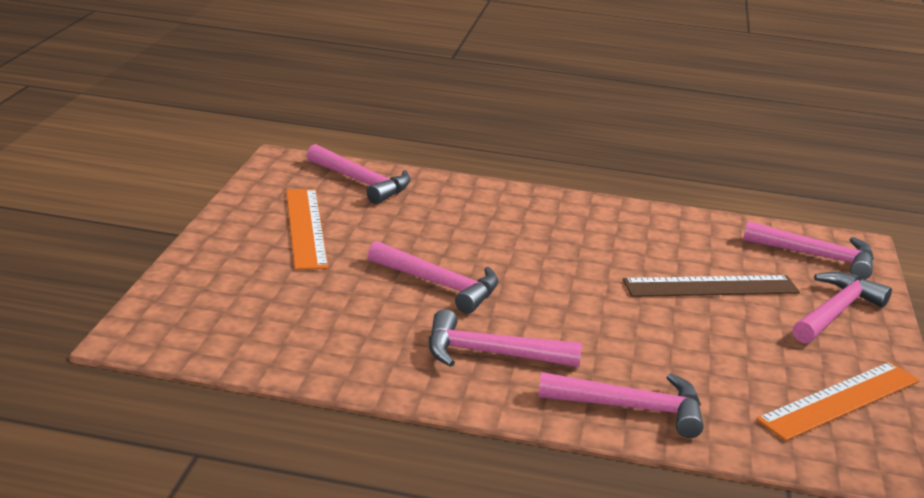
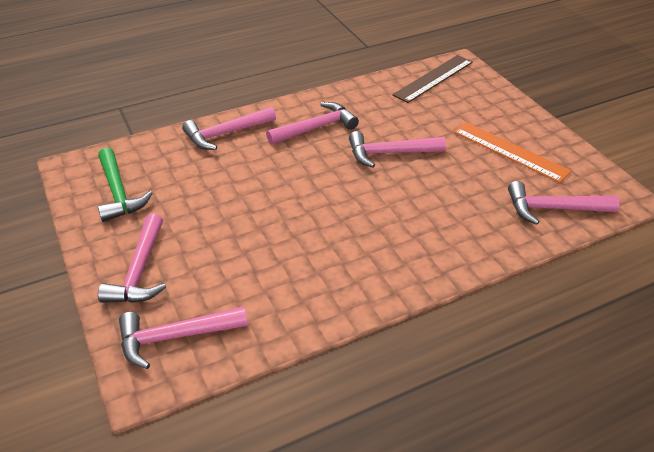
camera: 145 degrees right, 15 degrees up
brown ruler [623,275,800,297] -> brown ruler moved to [393,55,473,103]
orange ruler [756,362,920,441] -> green hammer [98,148,153,222]

